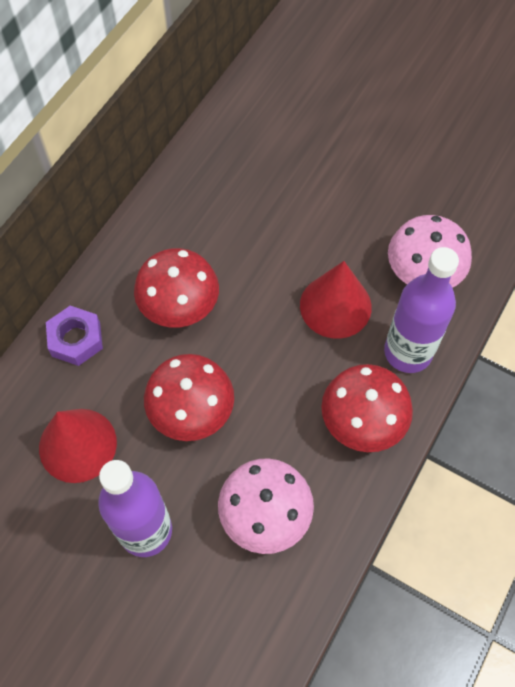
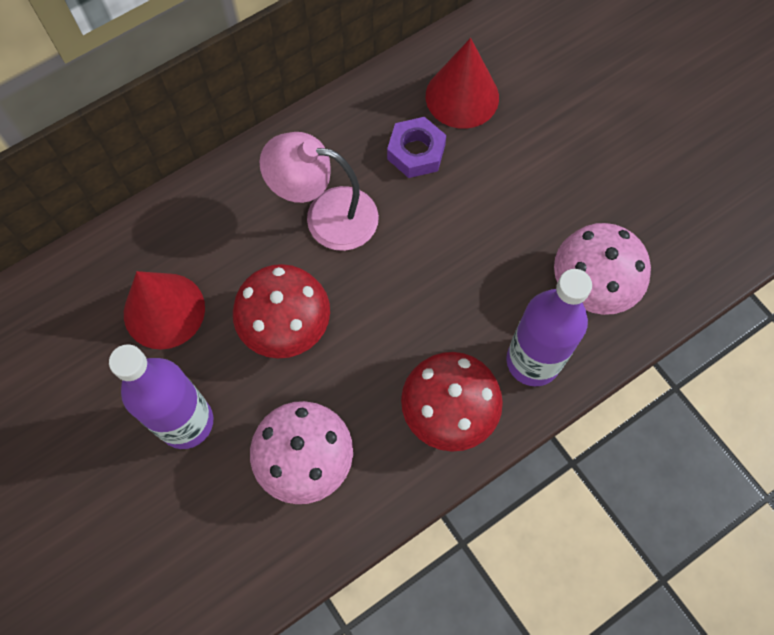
camera: 25 degrees right, 5 degrees up
purple nut [46,306,103,366] -> purple nut moved to [387,117,446,178]
red mushroom [134,248,219,328] -> pink lamp [260,132,379,251]
red cone [300,261,372,339] -> red cone moved to [426,38,499,129]

